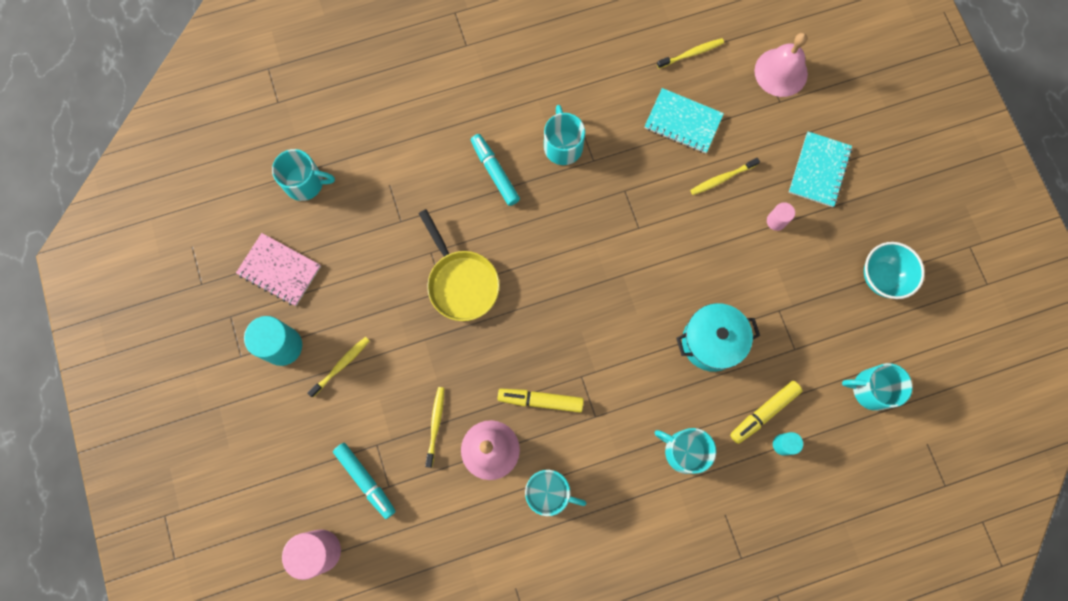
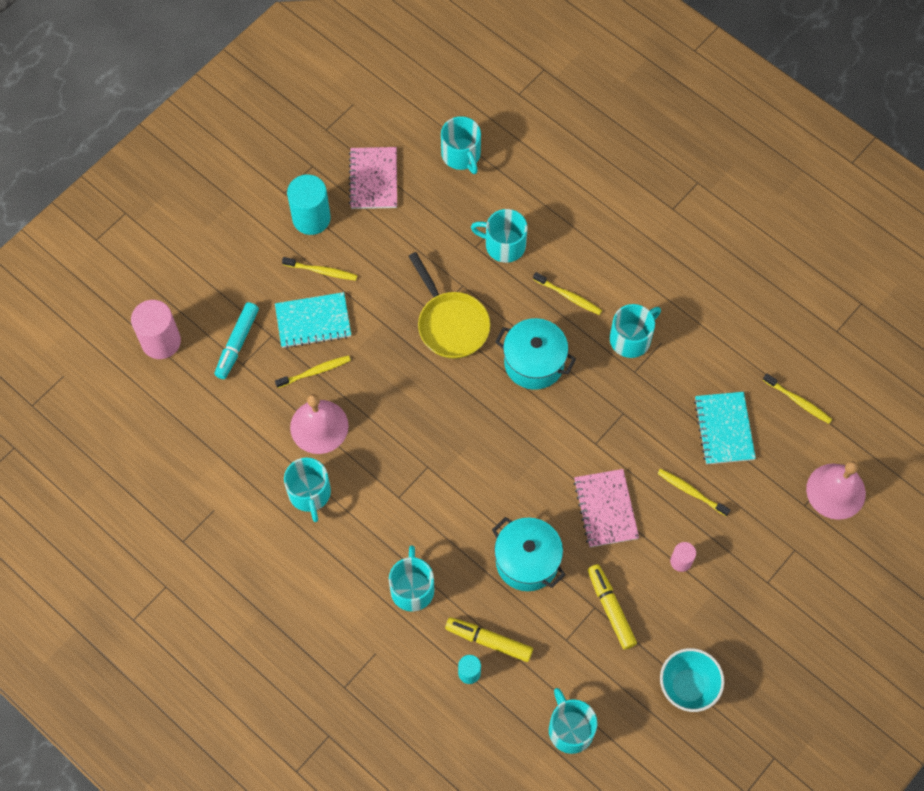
camera: 60 degrees right, 10 degrees down
yellow pan [419,209,500,321] -> yellow pan turned 60 degrees counterclockwise [408,252,490,359]
turquoise marker [471,134,520,206] -> yellow toothbrush [533,272,602,315]
yellow marker [498,389,584,413] -> yellow marker moved to [588,564,637,650]
turquoise notebook [789,132,852,207] -> turquoise notebook moved to [275,292,351,348]
none -> turquoise mug [471,209,528,263]
none -> turquoise pot [495,318,576,390]
none -> pink notebook [573,469,639,547]

